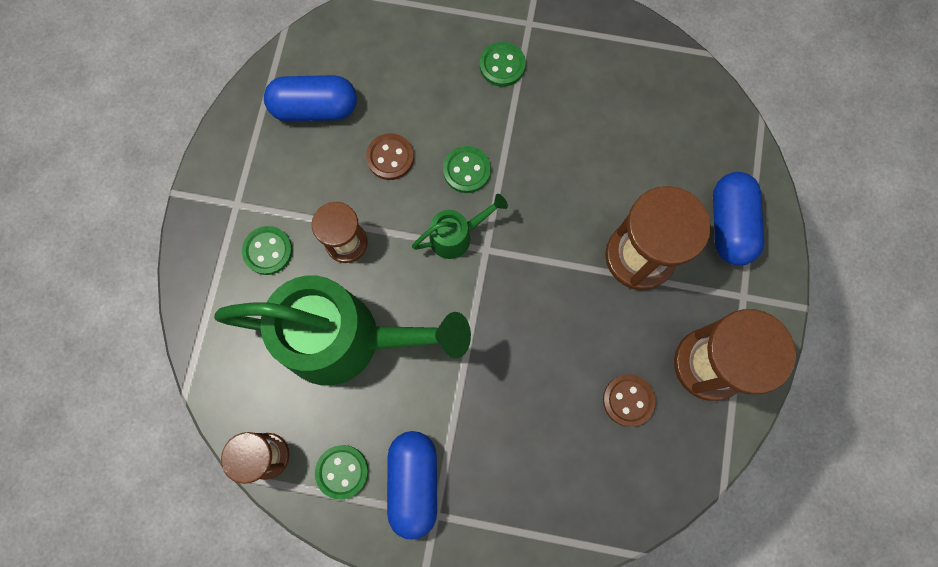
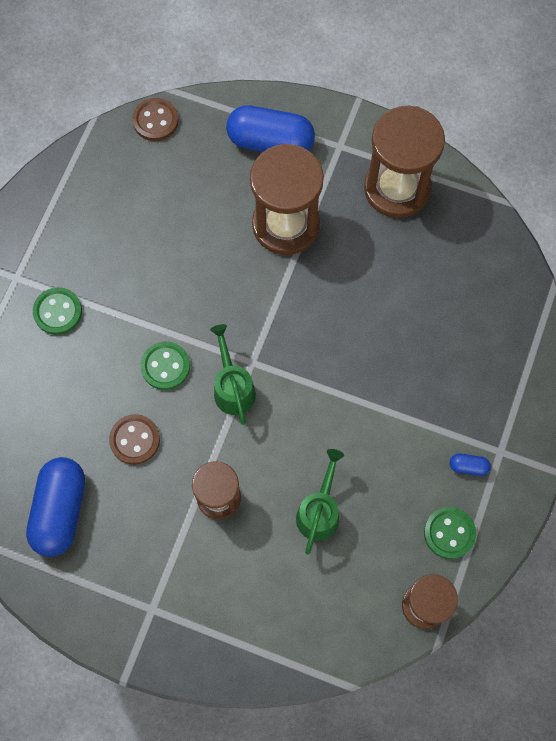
camera: 80 degrees left, 5 degrees down
green watering can [214,275,471,385] -> green watering can [296,449,344,555], size x0.44
green button [242,226,293,275] -> none
blue capsule [387,431,437,539] -> blue capsule [450,454,491,476], size x0.42
brown button [603,374,656,427] -> brown button moved to [132,98,179,141]

